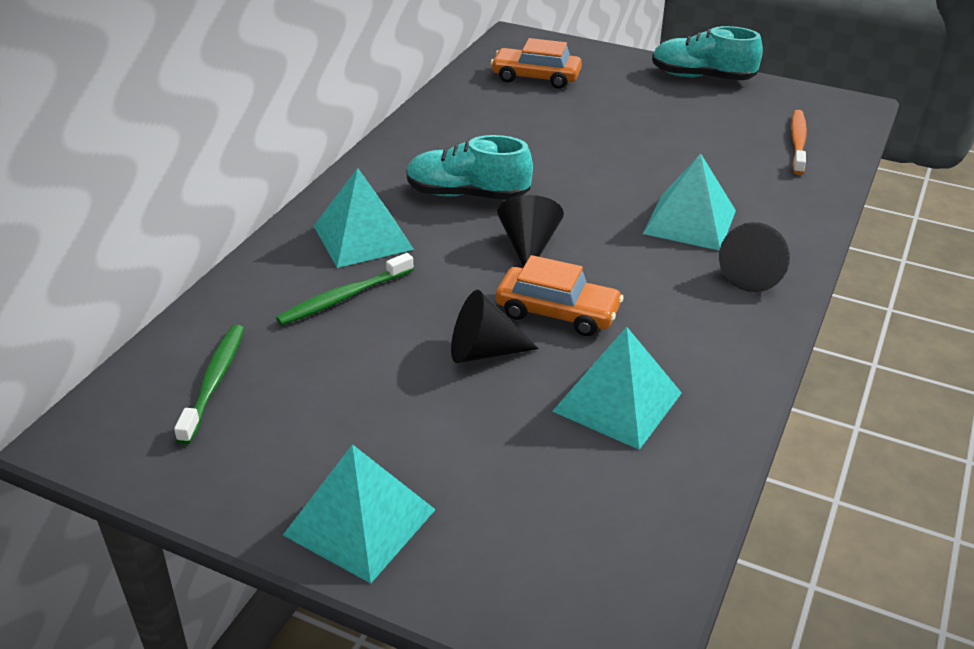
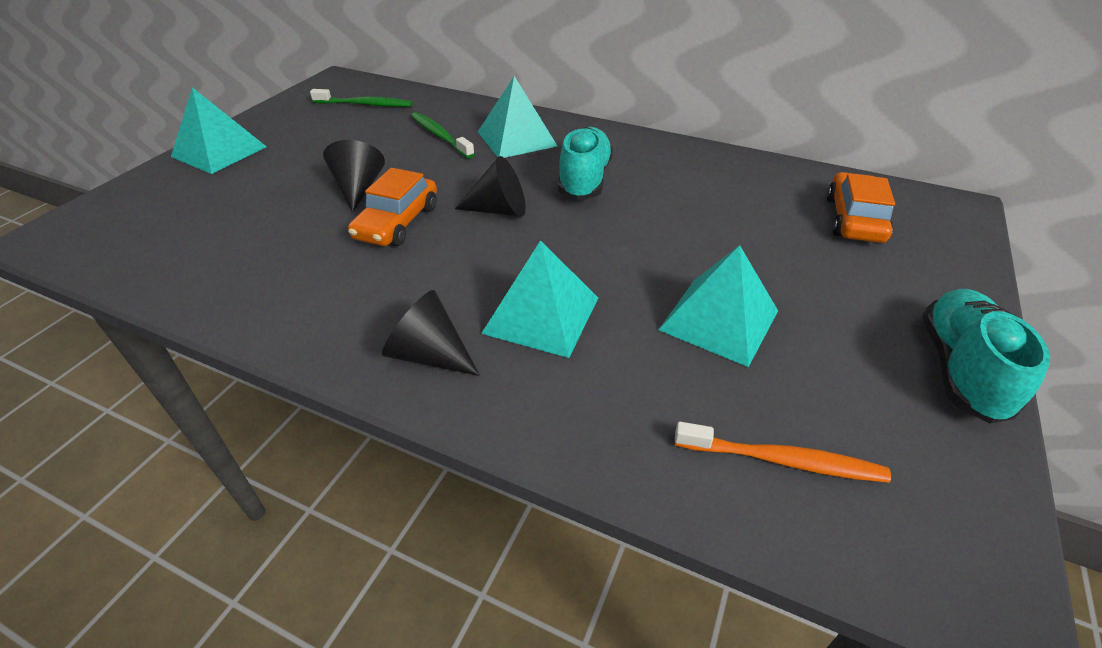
camera: 90 degrees right, 5 degrees up
turquoise pyramid [552,327,682,450] -> turquoise pyramid moved to [659,245,778,367]

